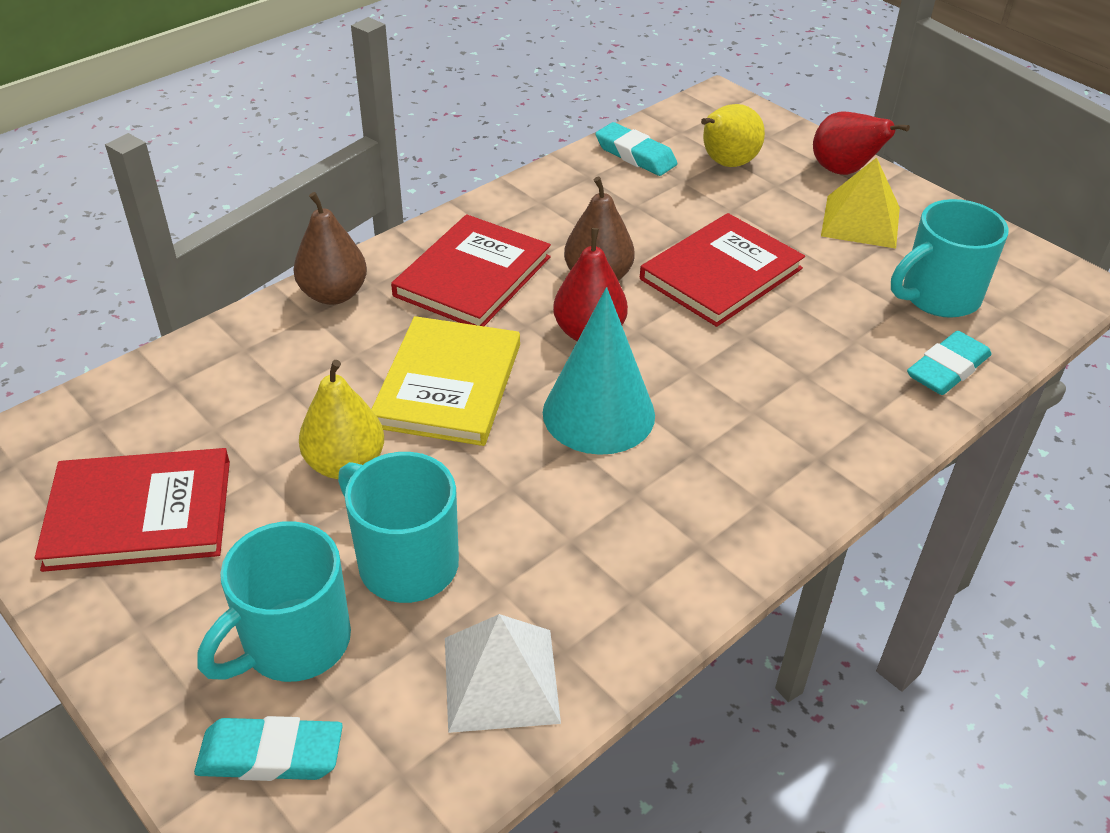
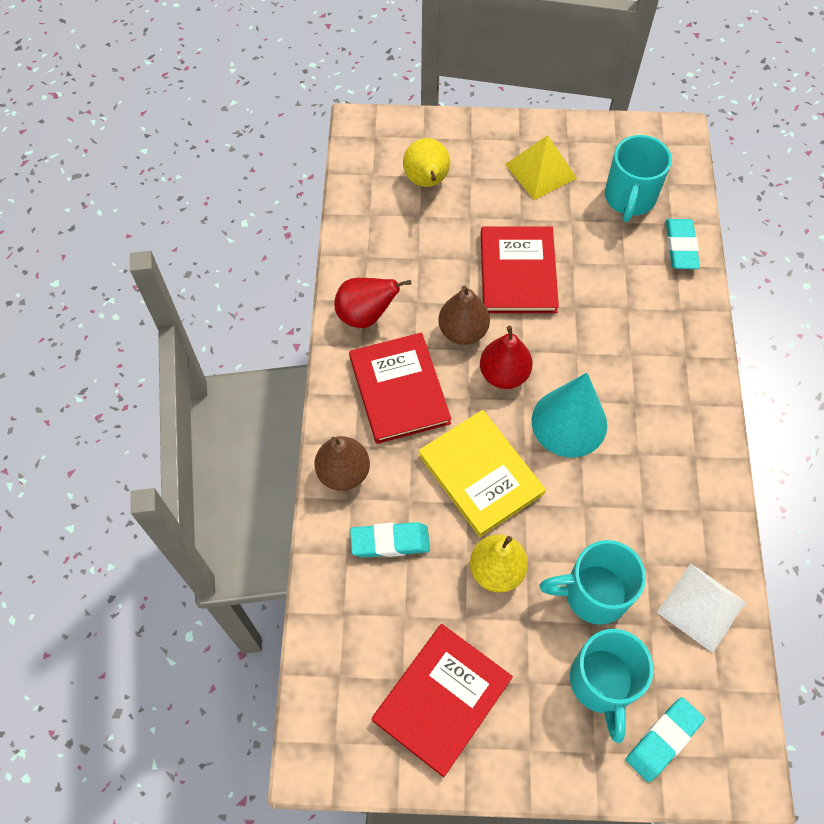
camera: 45 degrees left, 20 degrees up
turquoise eraser [595,122,677,176] -> turquoise eraser moved to [350,522,430,558]
red pear [813,112,910,175] -> red pear moved to [334,278,411,328]

